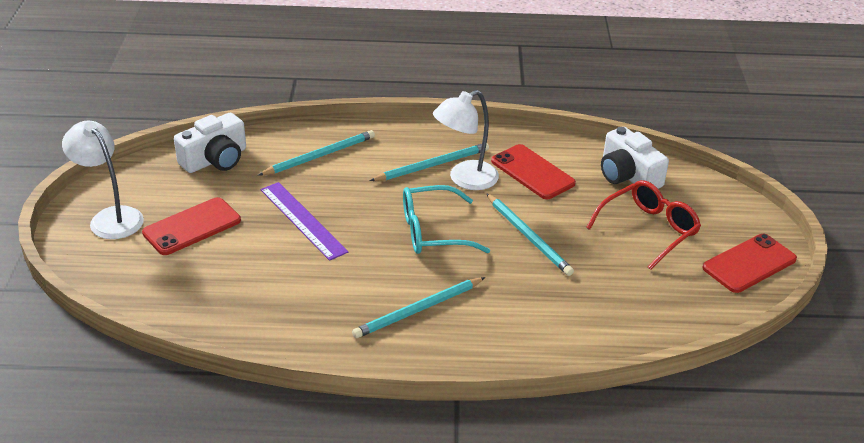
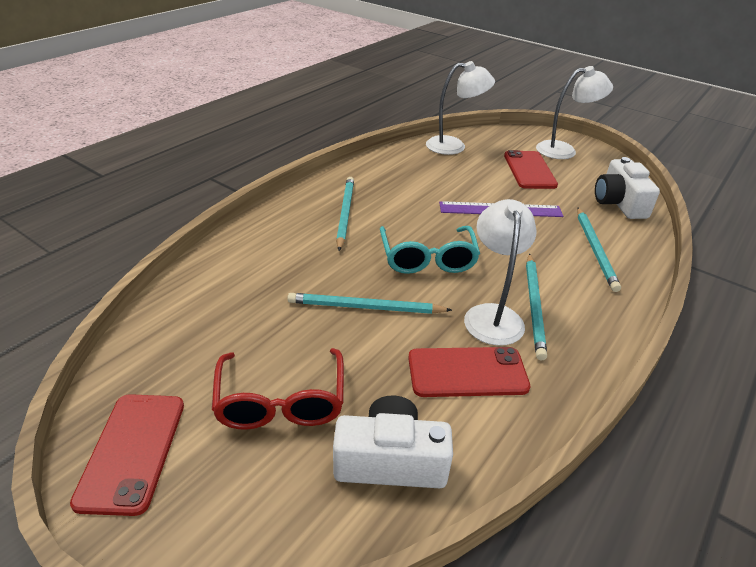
camera: 125 degrees right, 0 degrees up
turquoise glasses [403,185,490,254] -> turquoise glasses turned 150 degrees clockwise [380,226,480,274]
none -> white lamp [426,61,495,155]

